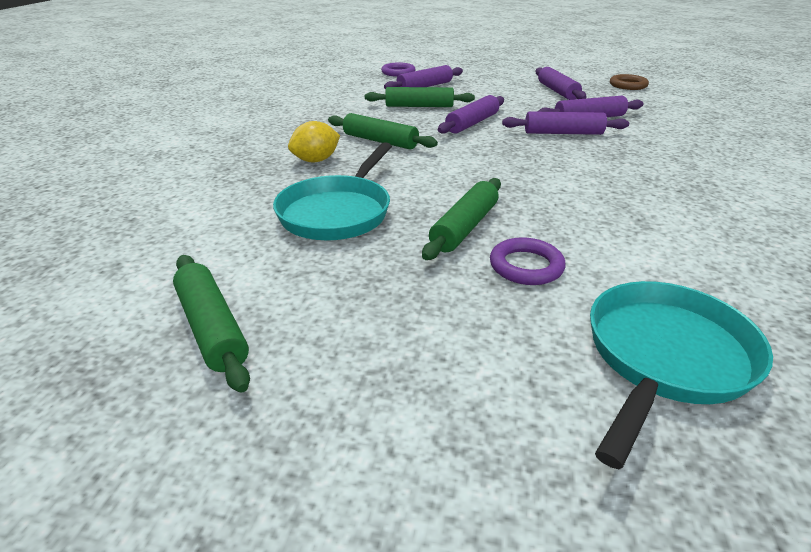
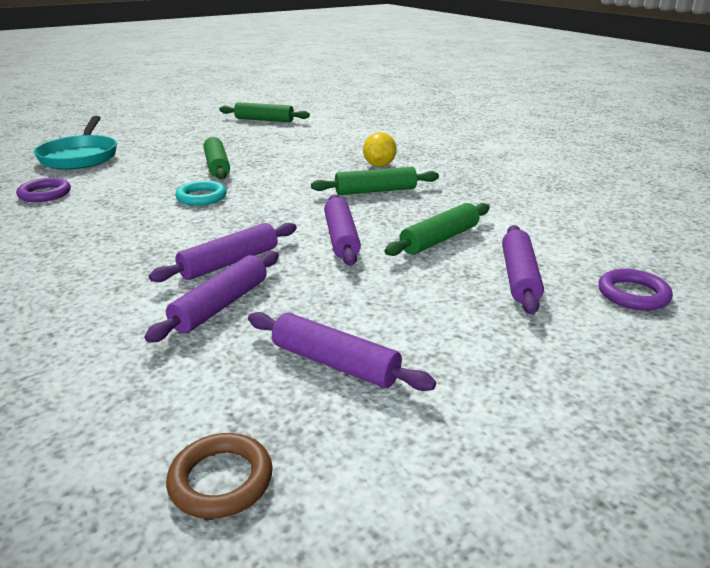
camera: 135 degrees right, 5 degrees down
turquoise pan [273,142,392,241] -> none
purple ring [490,237,566,285] -> purple ring moved to [16,178,71,202]
none -> turquoise ring [175,180,227,206]

